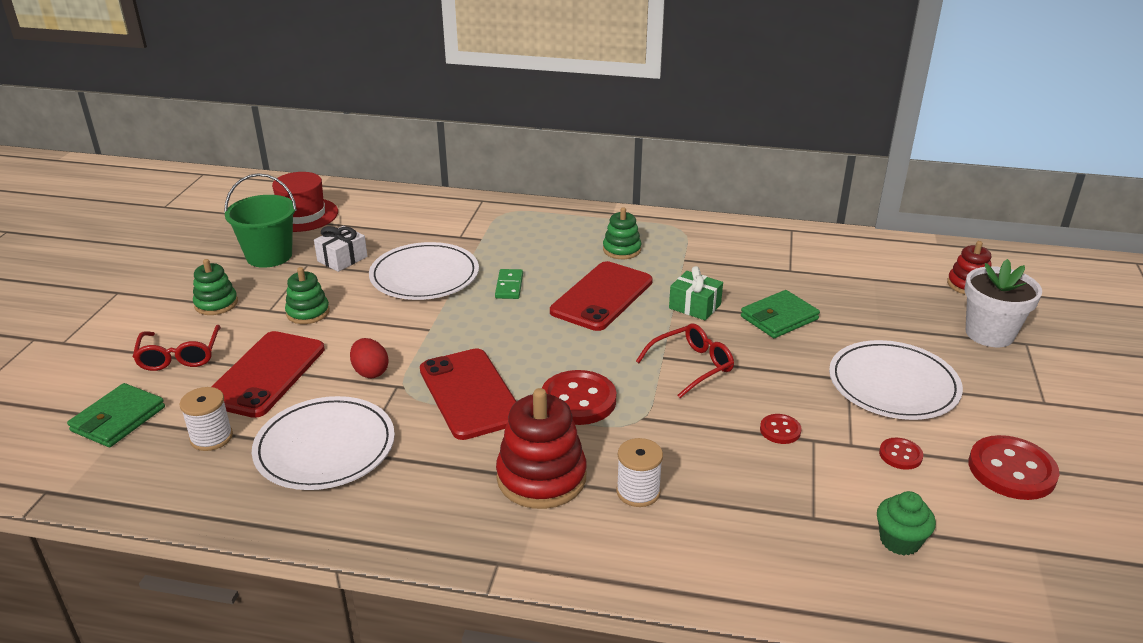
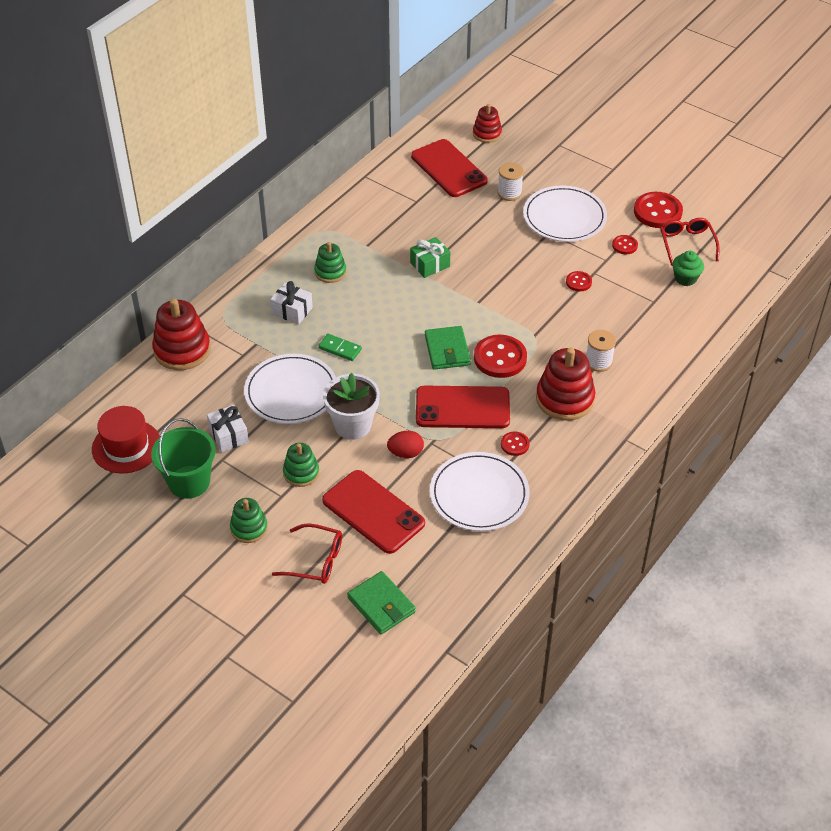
camera: 65 degrees left, 15 degrees up
white spool [180,387,233,451] -> white spool moved to [498,163,524,201]
red phone [550,261,653,331] -> red phone moved to [411,139,488,197]
red glasses [636,323,734,398] -> red glasses moved to [660,218,720,266]
green wallet [741,290,820,338] -> green wallet moved to [425,326,471,370]
white flower pot [964,259,1042,347] -> white flower pot moved to [323,373,380,440]
none -> red stacking toy [152,298,211,370]
none -> white gift [270,281,313,325]
none -> red button [501,431,530,456]

